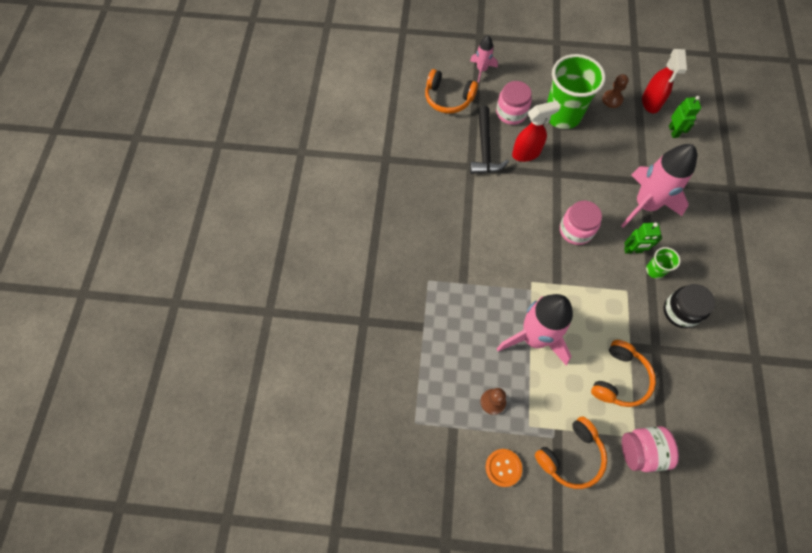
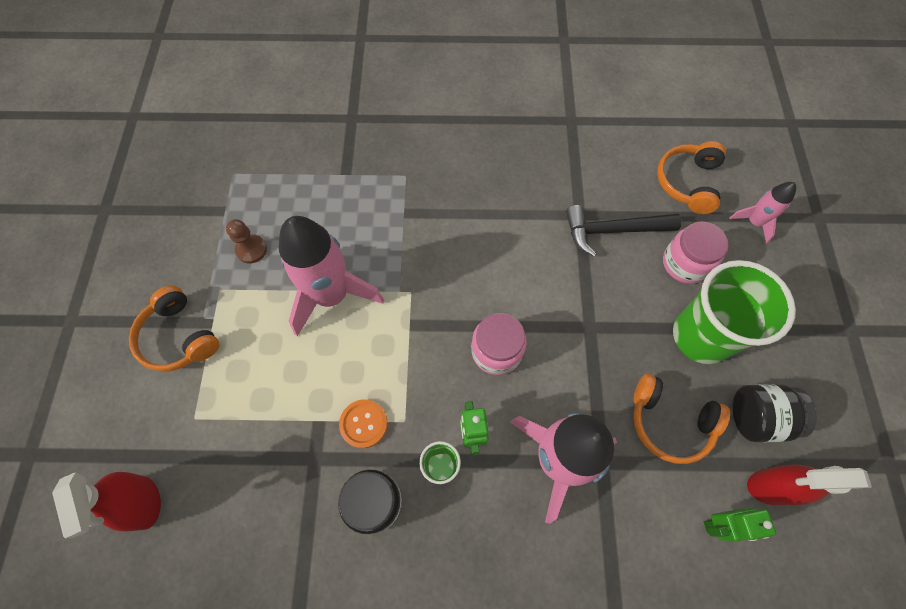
camera: 85 degrees right, 0 degrees up
orange button [486,449,522,487] -> orange button moved to [339,399,388,448]
red spray bottle [512,101,561,162] -> red spray bottle moved to [52,472,161,538]
orange headphones [591,340,656,407] -> orange headphones moved to [633,374,730,464]
brown pawn [602,74,629,108] -> black jar [733,384,817,442]
pink jar [622,426,679,472] -> none

